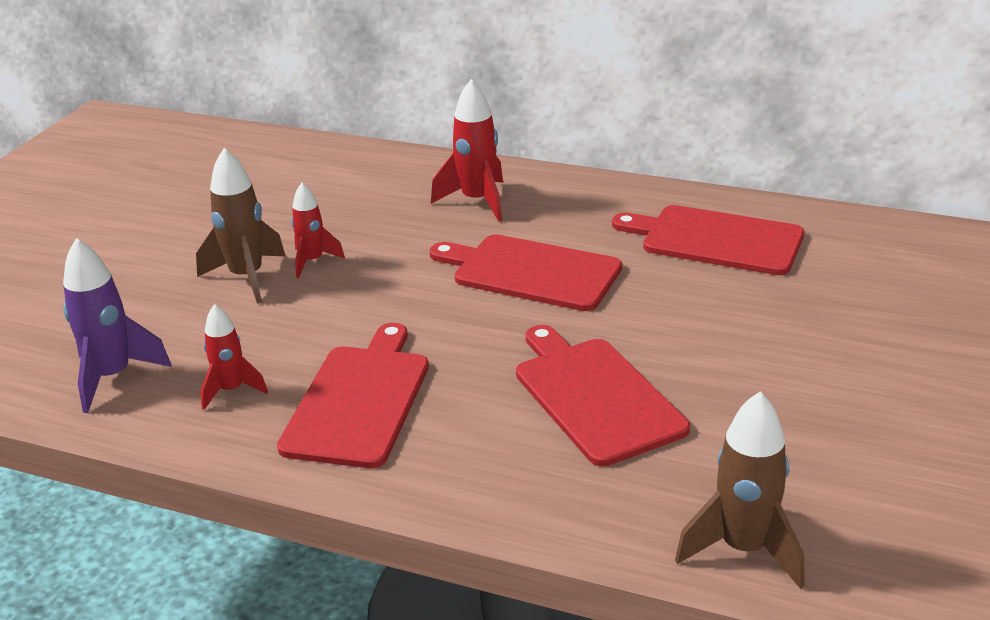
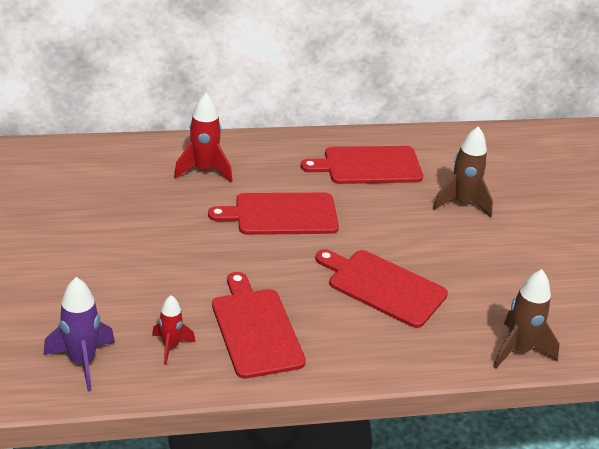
camera: 35 degrees left, 5 degrees up
brown rocket [196,148,285,304] -> brown rocket moved to [433,126,493,217]
red rocket [291,183,345,278] -> none

